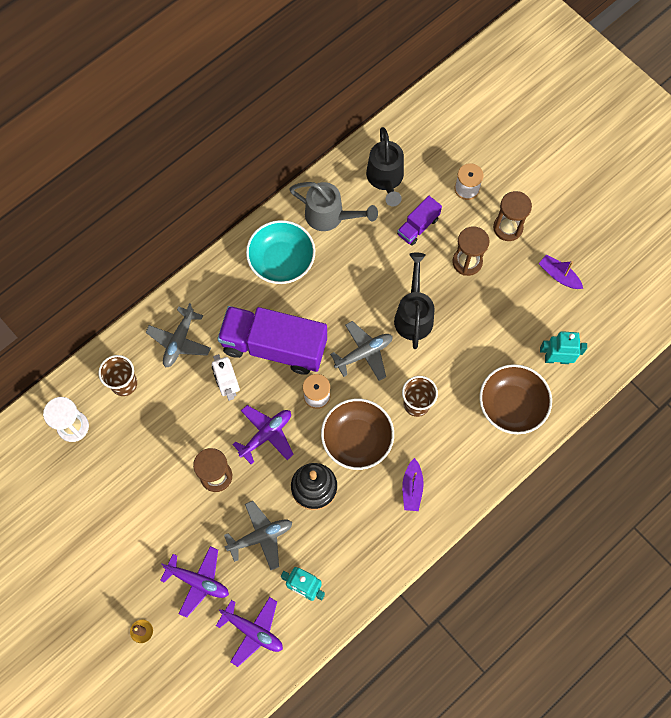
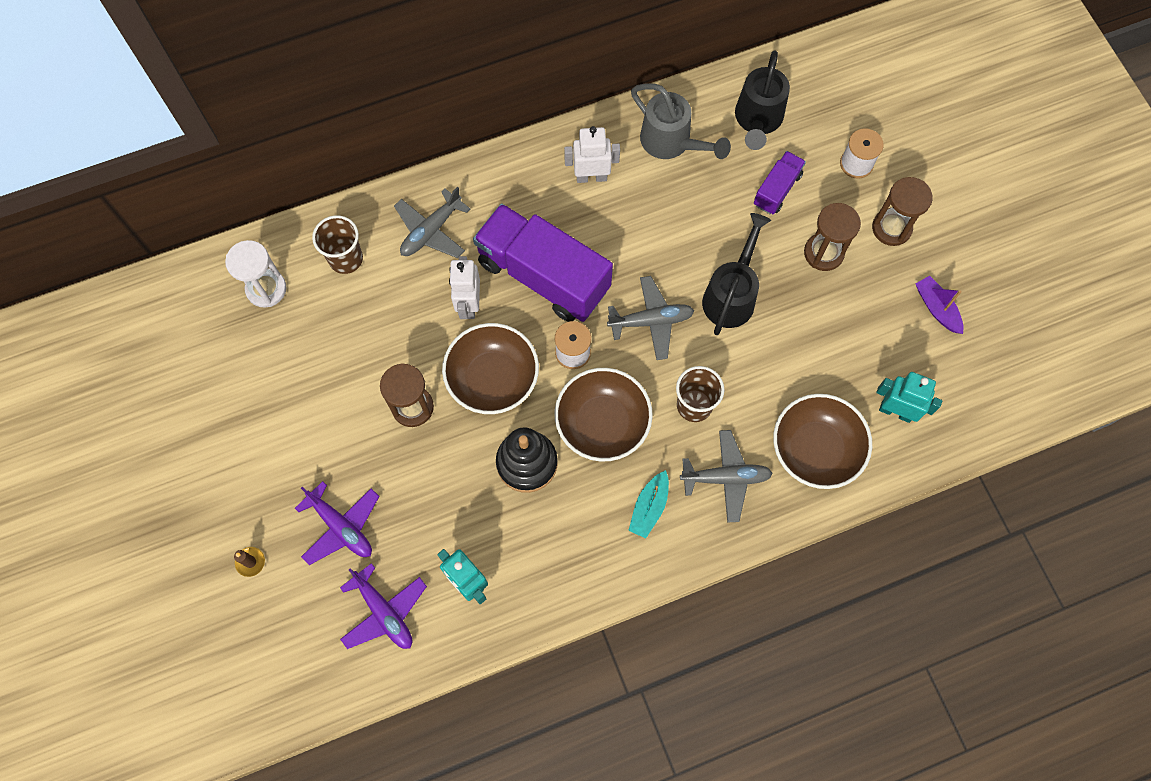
camera: 20 degrees right, 0 degrees up
grey plane [224,501,292,570] -> grey plane moved to [680,430,773,523]
purple plane [232,405,294,464] -> brown bowl [442,323,539,414]
turquoise bowl [246,220,315,284] -> white robot [564,126,620,183]
purple truck [397,196,442,246] -> purple truck turned 150 degrees clockwise [754,151,806,214]
purple boat [402,458,424,511] -> turquoise boat [628,470,669,538]

